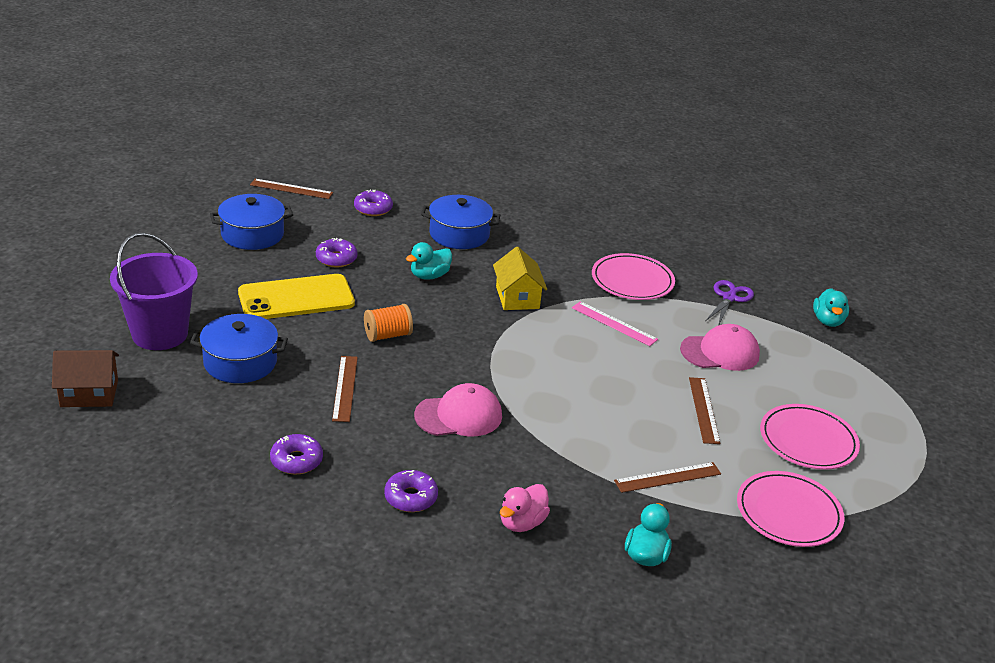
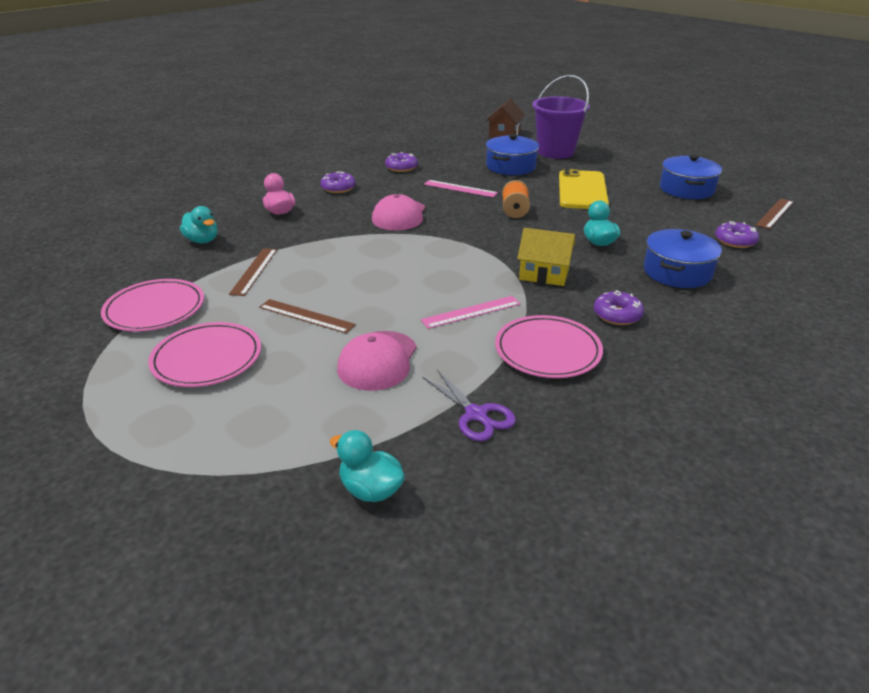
camera: 120 degrees right, 0 degrees up
purple donut [316,238,358,267] -> purple donut moved to [594,290,644,325]
brown ruler [332,356,358,422] -> pink ruler [424,180,498,197]

